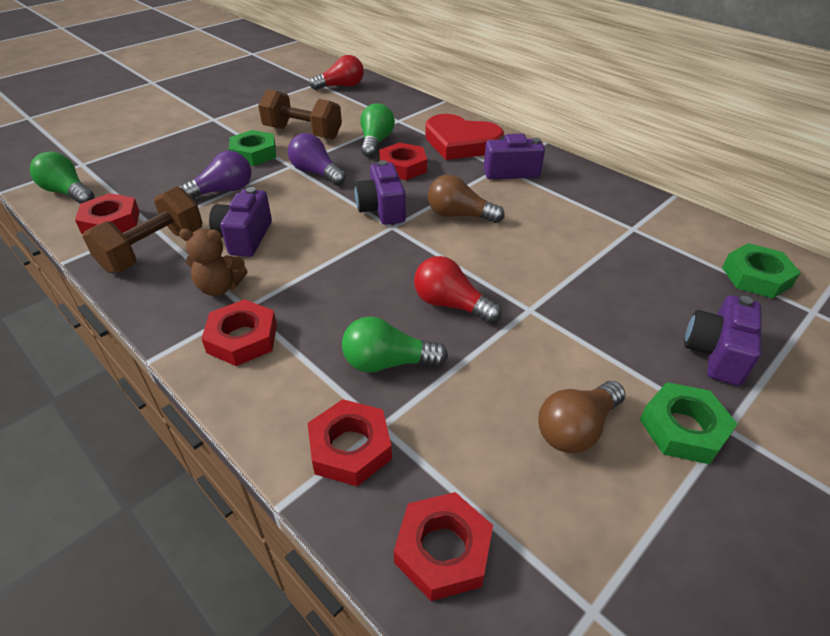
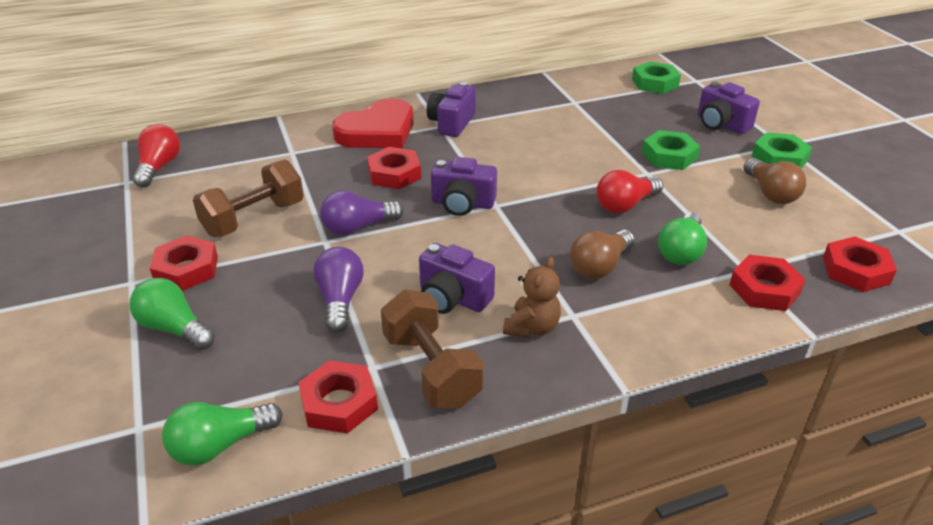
camera: 65 degrees left, 5 degrees down
red nut [201,299,277,366] -> red nut moved to [150,235,218,291]
green nut [229,130,276,166] -> green nut moved to [642,130,700,170]
green light bulb [361,103,395,157] -> green light bulb moved to [129,278,215,350]
brown light bulb [428,175,505,223] -> brown light bulb moved to [570,230,635,279]

